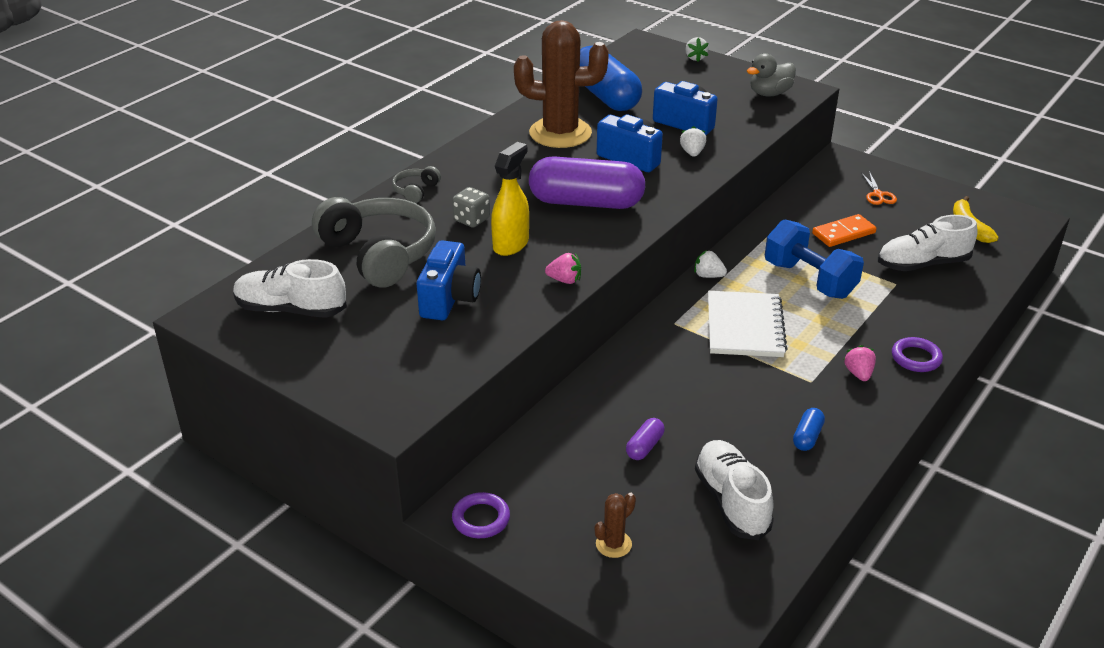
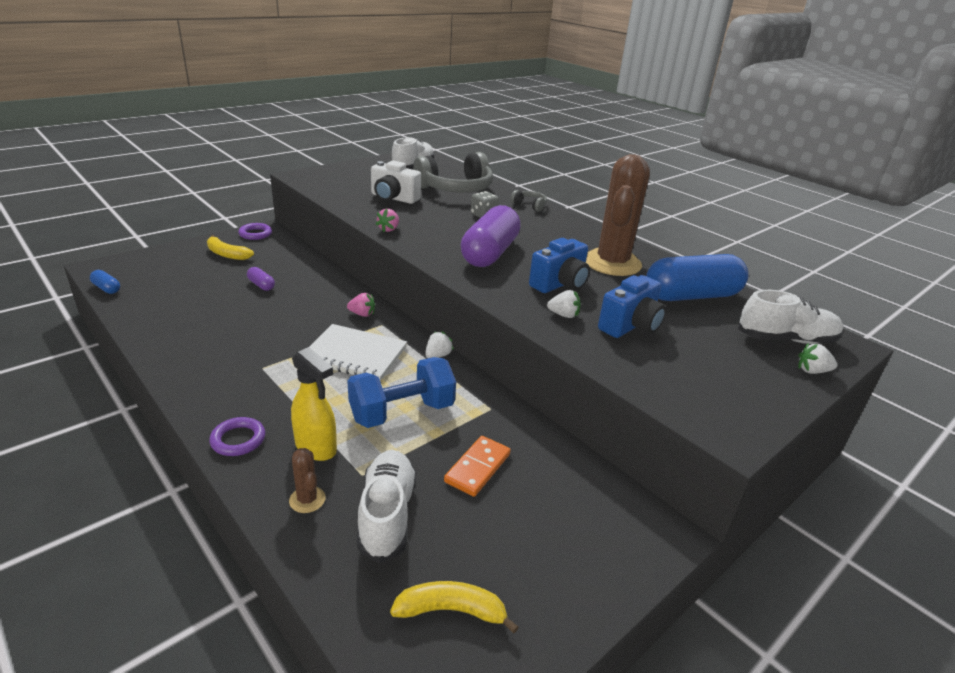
camera: 100 degrees right, 5 degrees down
blue camera [417,240,481,320] -> white camera [371,161,421,204]
yellow spray bottle [491,142,529,256] -> yellow spray bottle moved to [291,347,337,461]
brown cactus [594,493,636,558] -> brown cactus moved to [289,448,326,513]
white shoe [695,440,774,540] -> white shoe moved to [738,290,844,344]
grey duck [747,53,796,96] -> none
blue capsule [793,408,825,451] -> blue capsule moved to [90,270,120,294]
orange domino [812,214,877,247] -> orange domino turned 45 degrees clockwise [444,436,511,497]
pink strawberry [844,345,876,381] -> pink strawberry moved to [347,293,375,317]
orange scissors [861,171,897,205] -> none
none -> yellow banana [207,235,254,260]

